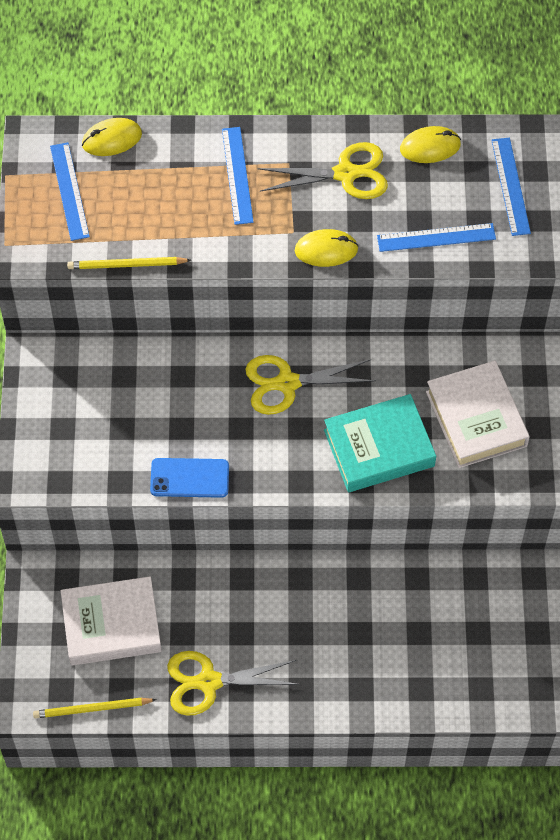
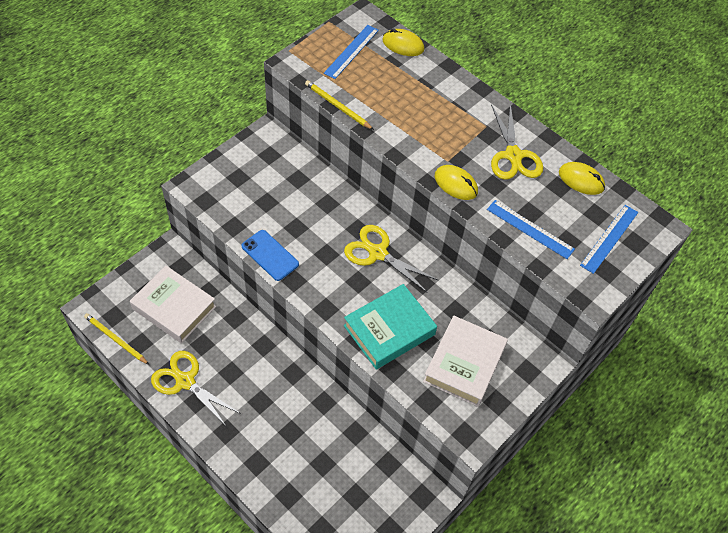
camera: 40 degrees right, 5 degrees down
blue ruler [222,127,254,225] -> none
yellow scissors [257,142,388,199] -> yellow scissors turned 45 degrees clockwise [491,103,543,180]
turquoise book [324,394,436,492] -> turquoise book turned 60 degrees counterclockwise [344,284,437,369]

